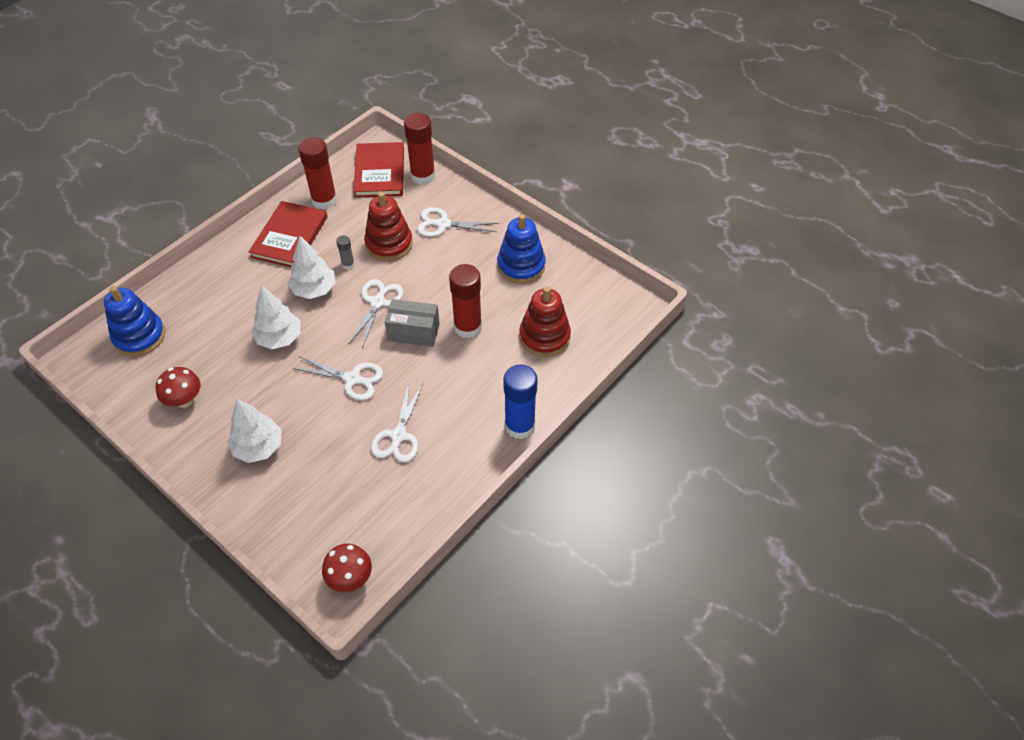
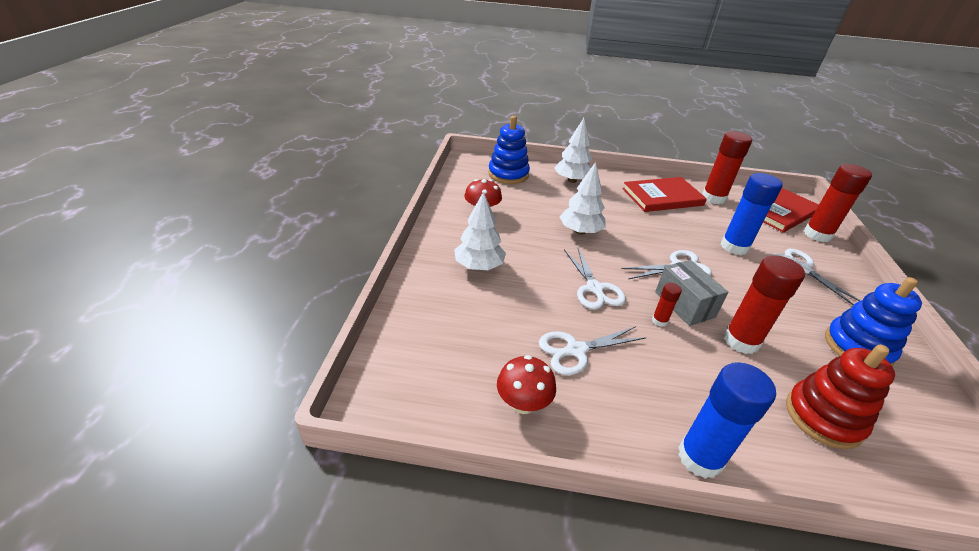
camera: 55 degrees right, 15 degrees down
white tree [288,236,335,299] -> white tree moved to [554,118,592,183]
red mushroom [322,544,372,592] -> red mushroom moved to [497,355,556,414]
grey glue stick [336,235,355,270] -> none
red stacking toy [364,192,413,261] -> blue glue stick [721,173,782,255]
none -> red glue stick [652,283,682,327]

